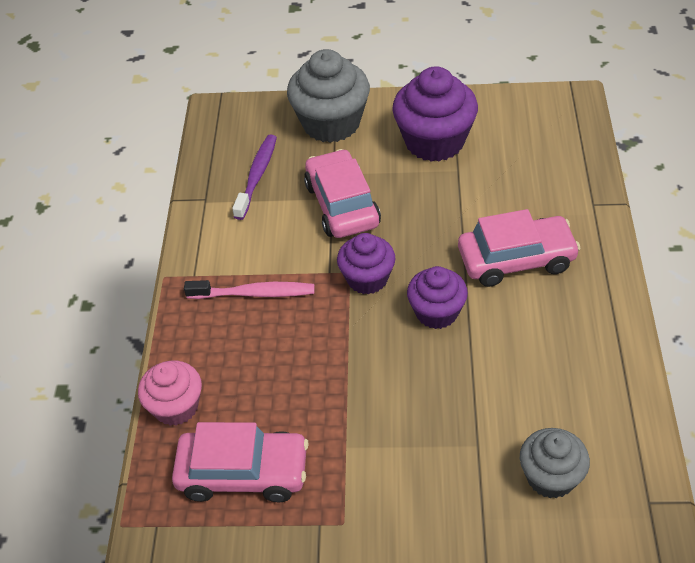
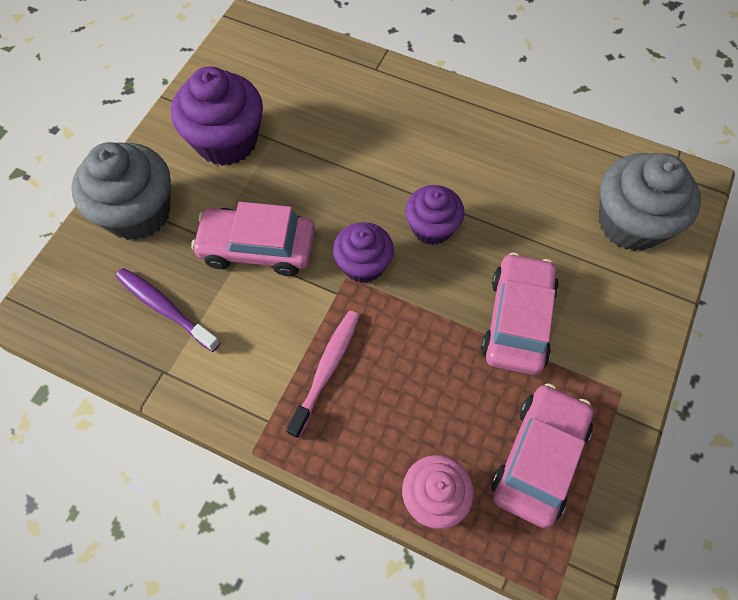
camera: 70 degrees left, 15 degrees up
pink car [458,209,581,287] -> pink car moved to [481,253,559,375]
grey cupcake [520,428,590,499] -> grey cupcake [599,153,701,251], size x1.61

